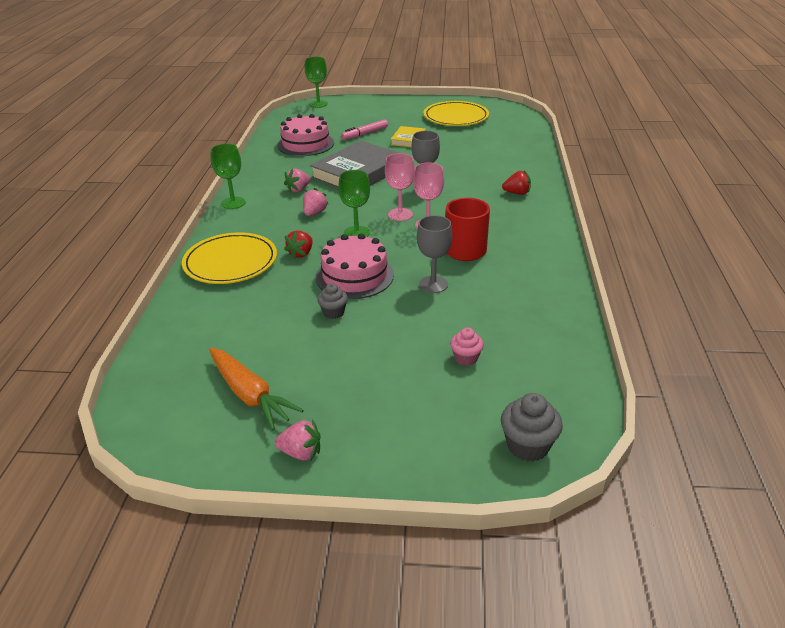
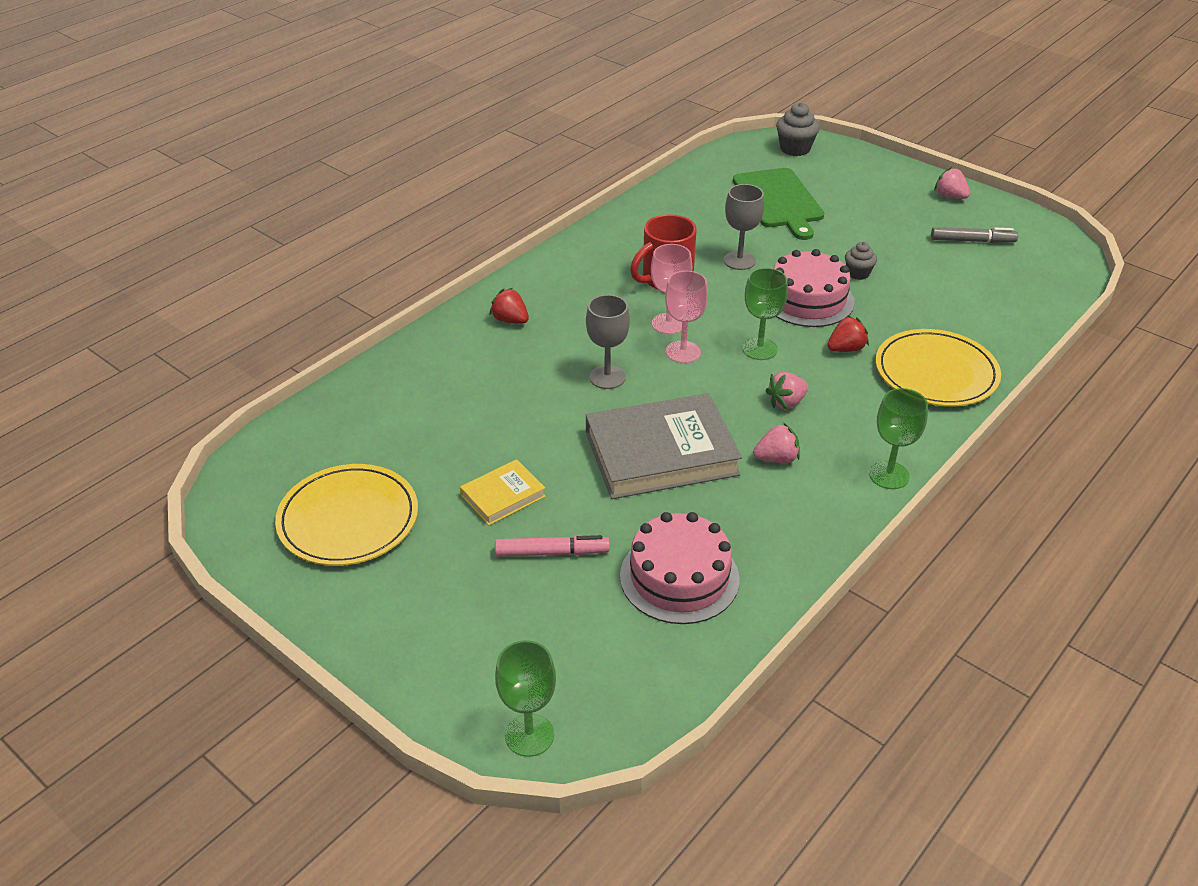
camera: 145 degrees left, 5 degrees up
orange carrot [209,348,304,430] -> grey marker [931,227,1018,243]
pink cupcake [450,328,484,366] -> green cutting board [733,168,824,240]

